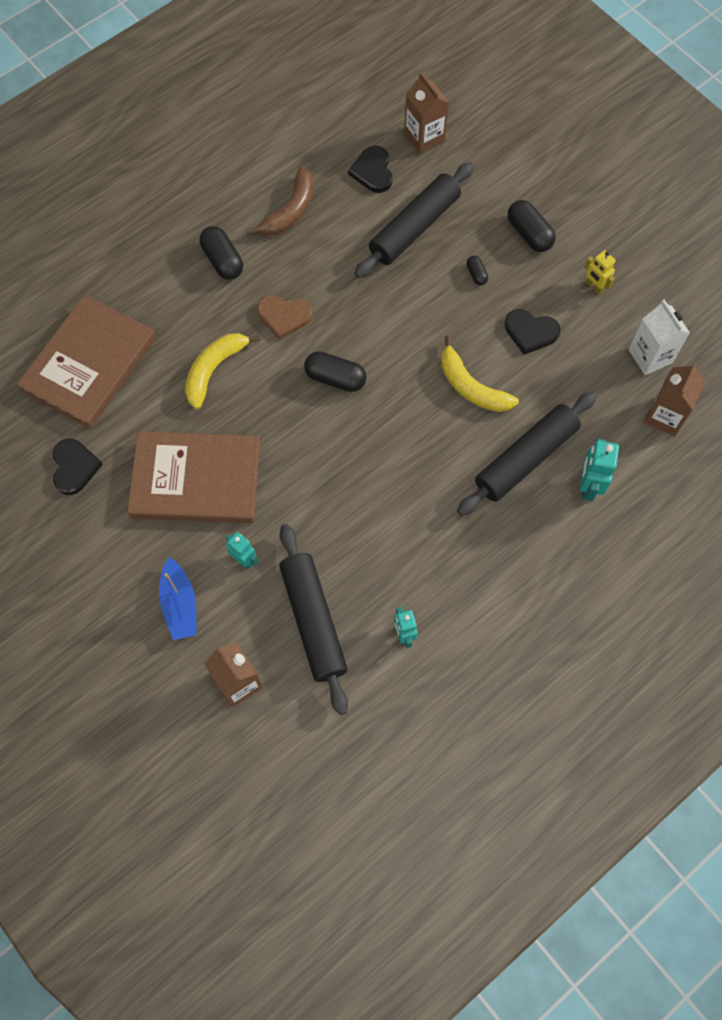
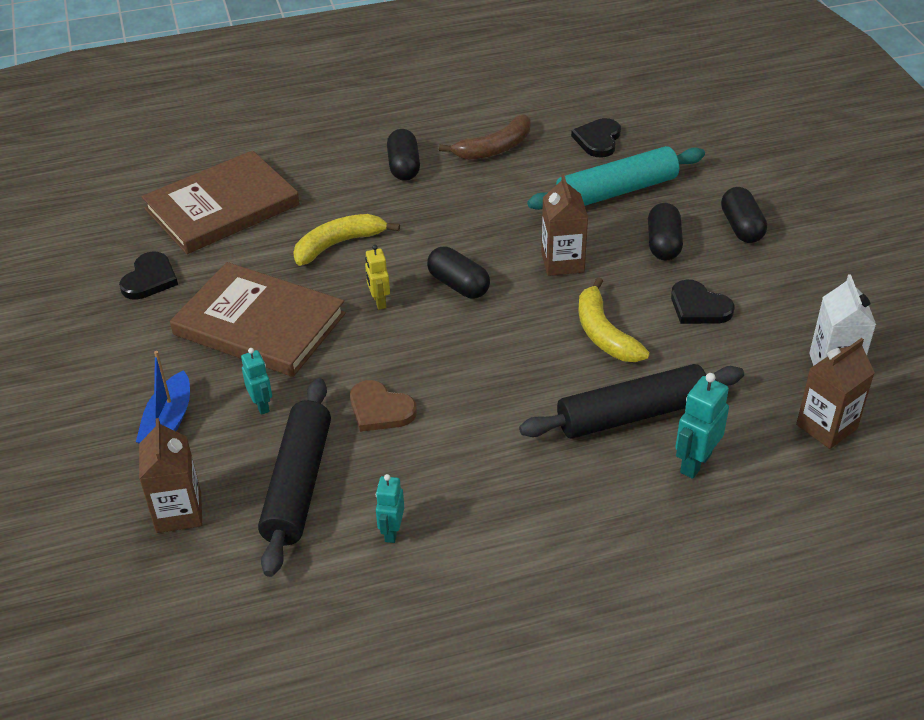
camera: 25 degrees right, 25 degrees down
brown heart [257,295,312,340] -> brown heart moved to [350,380,417,432]
black rolling pin [354,162,474,278] -> turquoise rolling pin [527,146,705,210]
brown carton [404,72,449,154] -> brown carton moved to [541,174,588,276]
black capsule [467,256,488,285] -> black capsule [648,203,683,261], size x1.87
yellow robot [584,250,615,295] -> yellow robot moved to [365,245,390,310]

